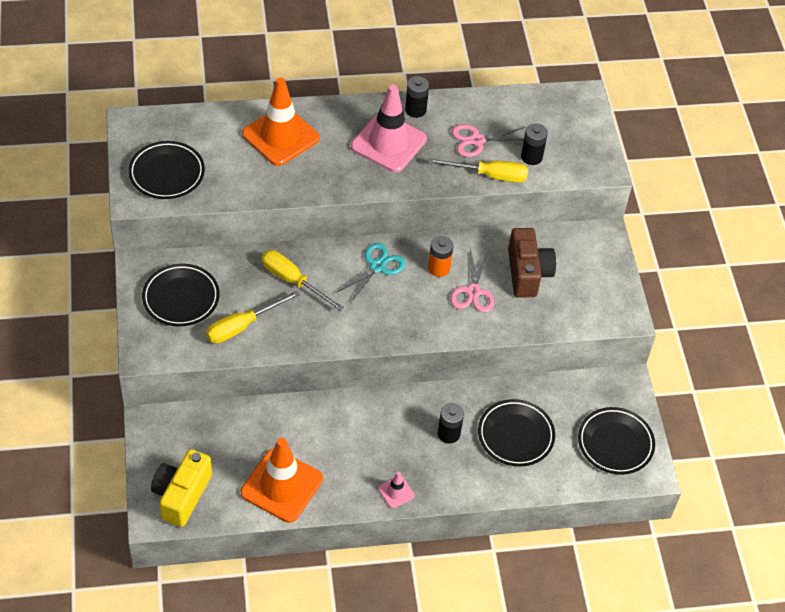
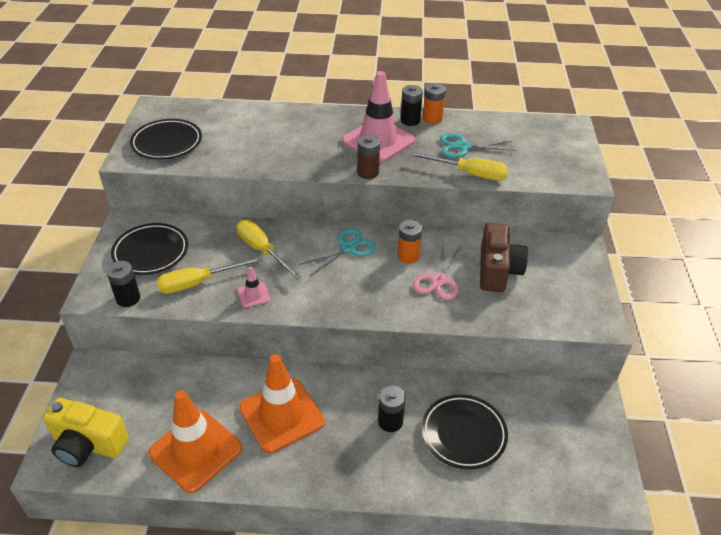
camera: 15 degrees right, 10 degrees down
yellow camera [151,449,212,527] -> yellow camera turned 105 degrees counterclockwise [43,398,129,467]
orange traffic cone [242,77,320,166] -> orange traffic cone moved to [239,354,325,453]
pink traffic cone [378,472,415,508] -> pink traffic cone moved to [237,267,270,308]
pink scissors [451,124,525,157] -> turquoise scissors [440,133,515,158]
black battery [521,123,548,165] -> black battery moved to [106,261,140,307]
black plate [578,407,655,475] -> none
none -> brown battery [357,135,380,179]
none -> orange battery [423,83,446,124]

